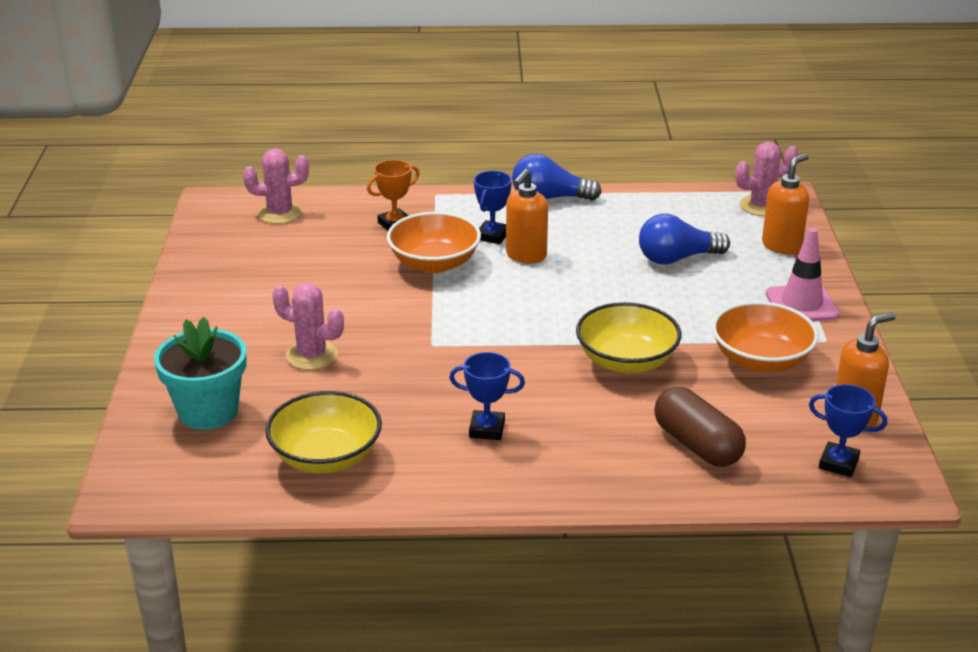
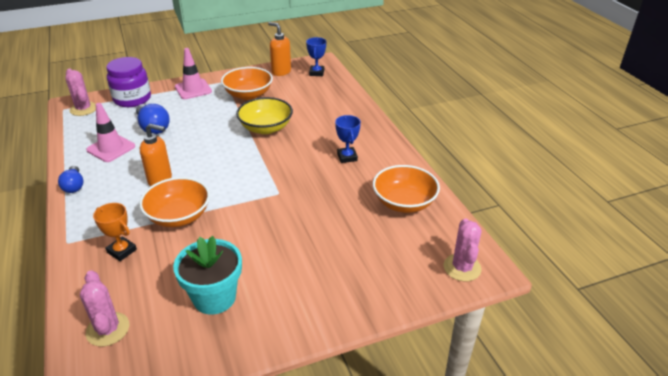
camera: 110 degrees left, 5 degrees up
turquoise flower pot [154,317,246,430] -> turquoise flower pot moved to [173,236,242,314]
yellow bowl [265,391,382,473] -> orange bowl [373,165,440,213]
pink cactus [272,283,344,370] -> pink cactus moved to [444,219,482,281]
blue trophy [474,171,512,244] -> none
blue light bulb [512,154,602,201] -> blue light bulb [58,166,84,193], size x0.66
brown capsule [654,387,746,467] -> none
orange soap dispenser [762,153,809,254] -> purple jar [106,57,151,107]
none -> pink traffic cone [86,103,135,162]

